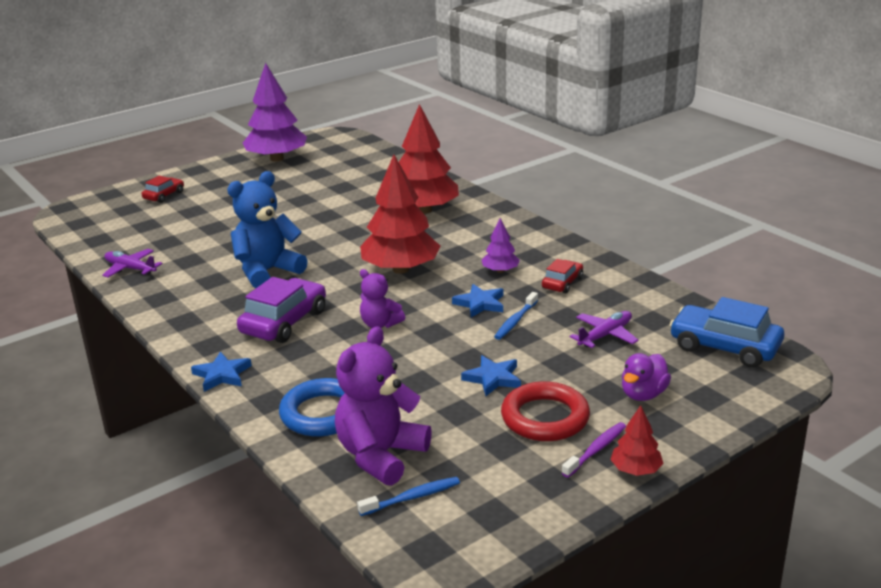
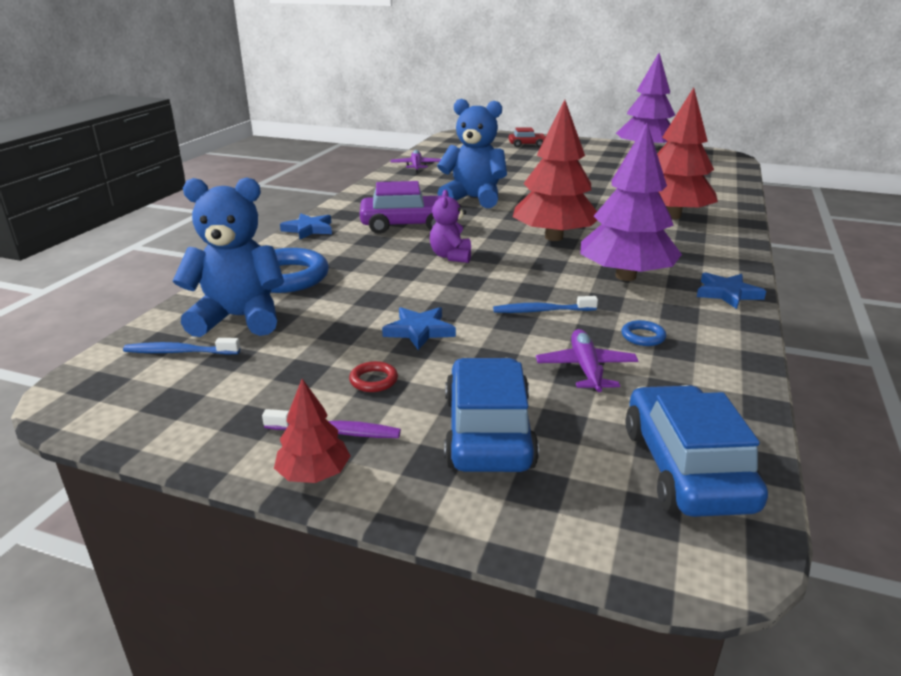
camera: 55 degrees right, 0 degrees up
purple teddy bear [335,326,432,486] -> blue teddy bear [173,177,284,337]
blue toothbrush [357,477,460,516] -> blue toothbrush turned 150 degrees clockwise [123,338,240,355]
blue star [452,284,503,318] -> blue star moved to [697,272,766,309]
purple tree [482,218,520,273] -> purple tree [580,123,682,281], size x2.12
red ring [501,381,590,441] -> red ring [349,361,398,392], size x0.43
red car [542,259,583,294] -> none
purple plane [570,311,639,348] -> purple plane turned 105 degrees counterclockwise [536,329,639,392]
purple duck [622,353,671,401] -> blue car [444,358,539,472]
none -> blue ring [622,320,666,346]

